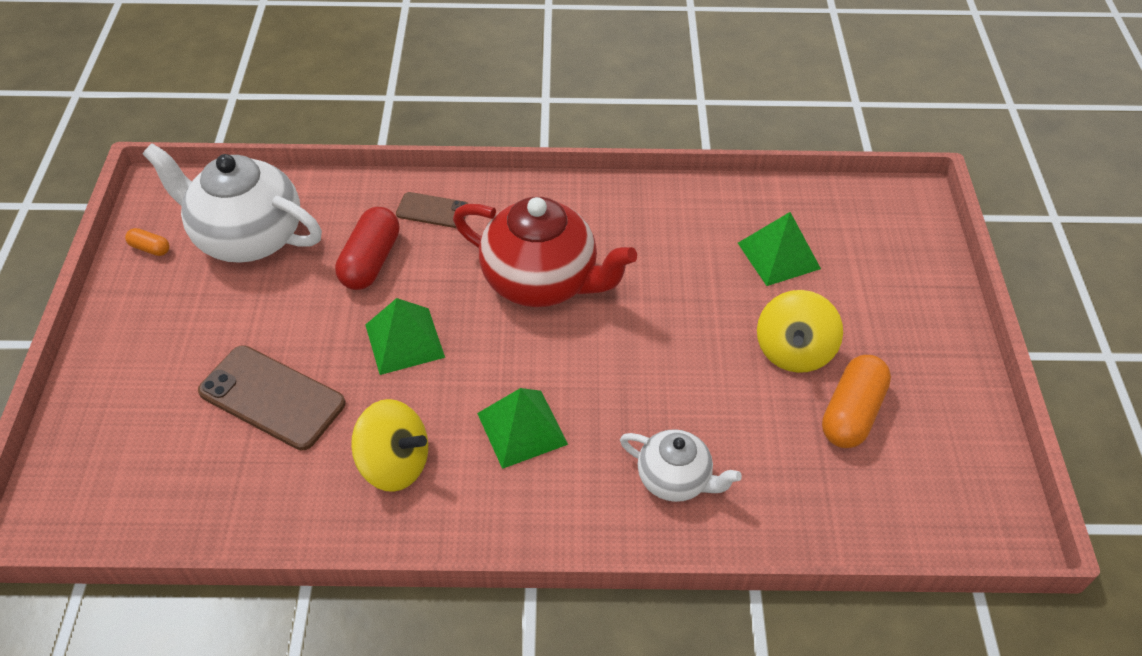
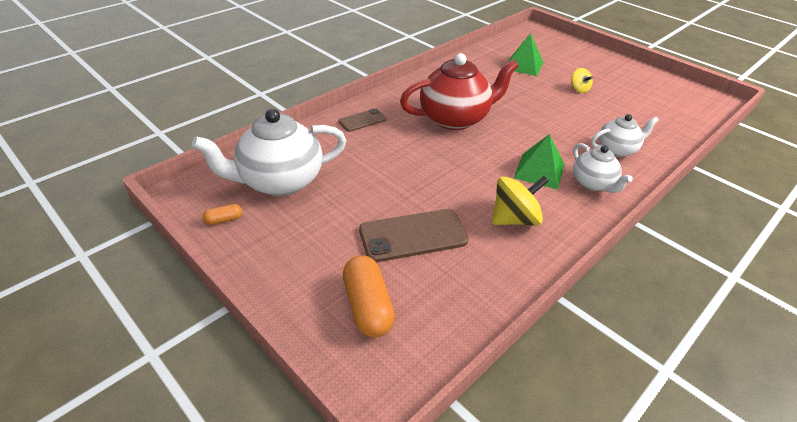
camera: 45 degrees left, 10 degrees down
red capsule [335,207,399,290] -> none
green pyramid [365,298,445,375] -> none
yellow spinning top [757,290,843,373] -> yellow spinning top [571,68,593,93], size x0.57
orange capsule [822,355,891,448] -> orange capsule moved to [343,256,395,338]
none -> white teapot [573,143,633,193]

